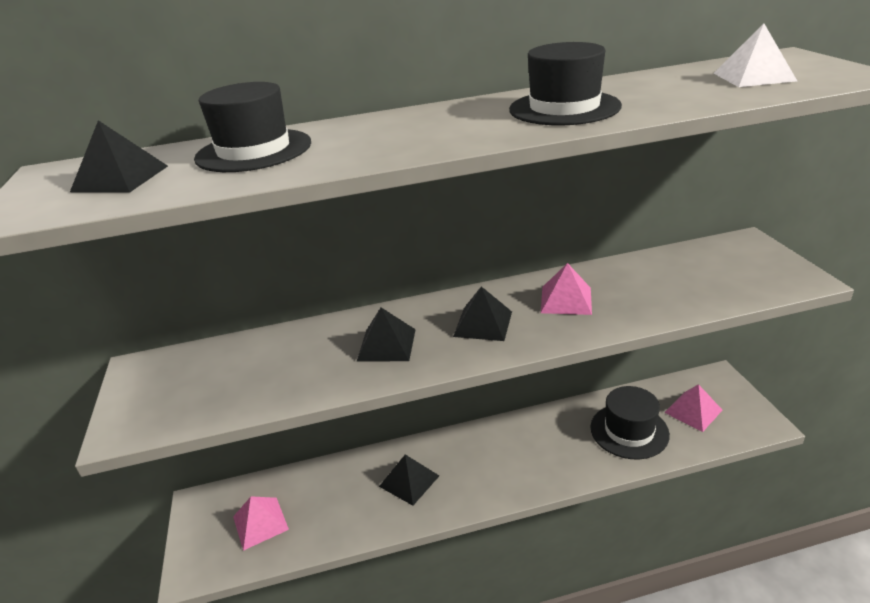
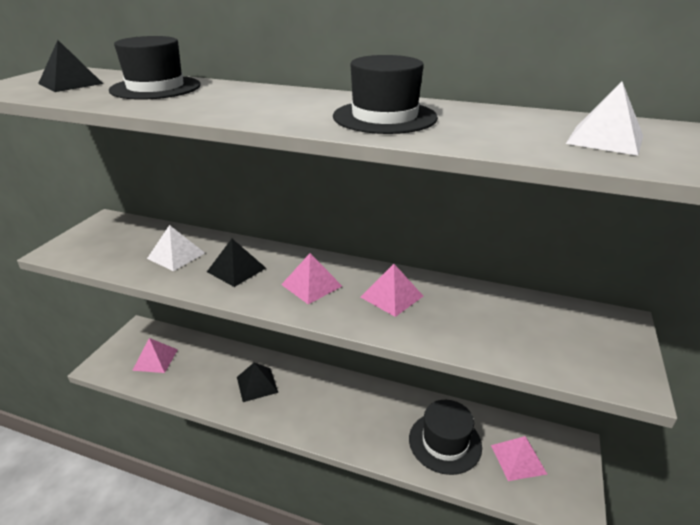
camera: 30 degrees right, 0 degrees up
black pyramid [453,286,512,341] -> pink pyramid [281,253,342,304]
none -> white pyramid [147,225,205,271]

